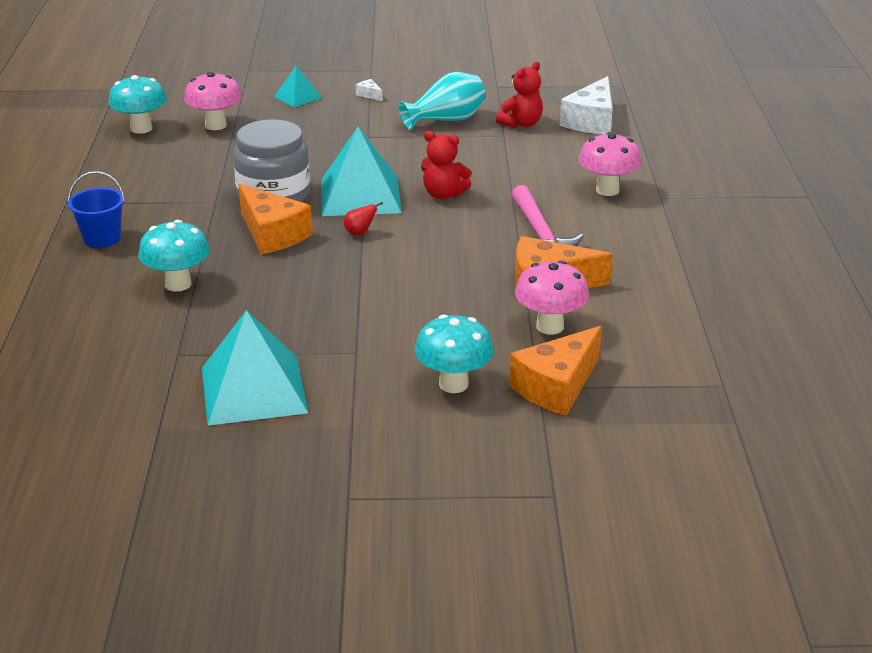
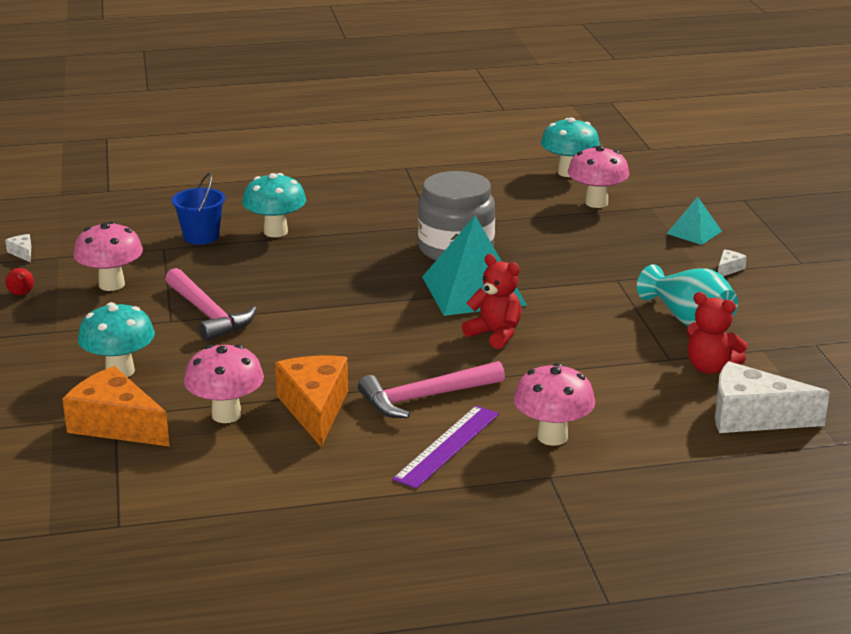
camera: 80 degrees right, 5 degrees down
blue bucket [68,171,125,248] -> blue bucket moved to [172,173,225,245]
turquoise pyramid [202,310,308,426] -> pink mushroom [73,222,143,291]
orange cheese [238,183,312,254] -> none
red pear [344,202,383,235] -> red pear moved to [5,268,34,295]
red teddy bear [421,131,472,199] -> red teddy bear turned 120 degrees clockwise [462,254,521,349]
none -> white cheese [5,234,31,262]
none -> pink hammer [165,268,256,341]
none -> purple ruler [392,406,499,489]

